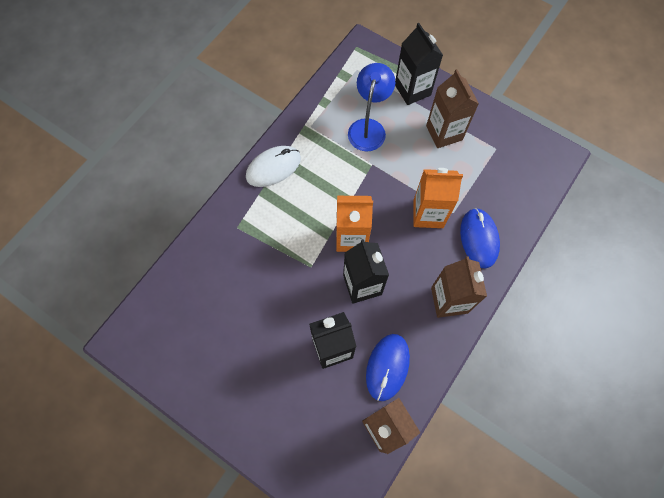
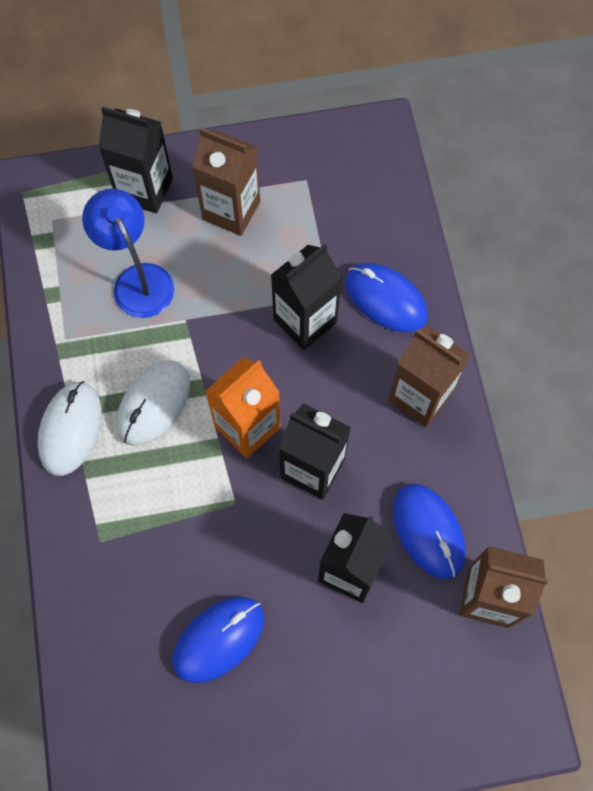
camera: 45 degrees left, 0 degrees up
orange carton [413,168,463,228] -> black carton [271,244,342,350]
none -> white mouse [117,360,190,446]
none -> blue mouse [172,597,264,683]

